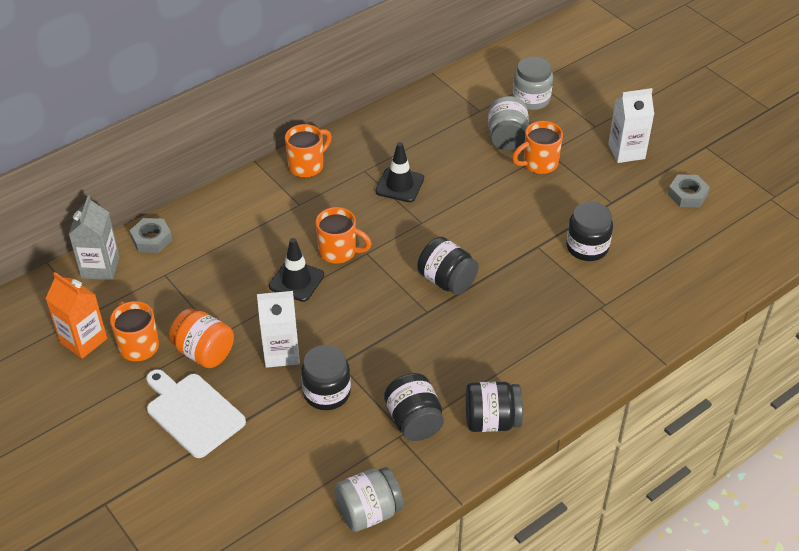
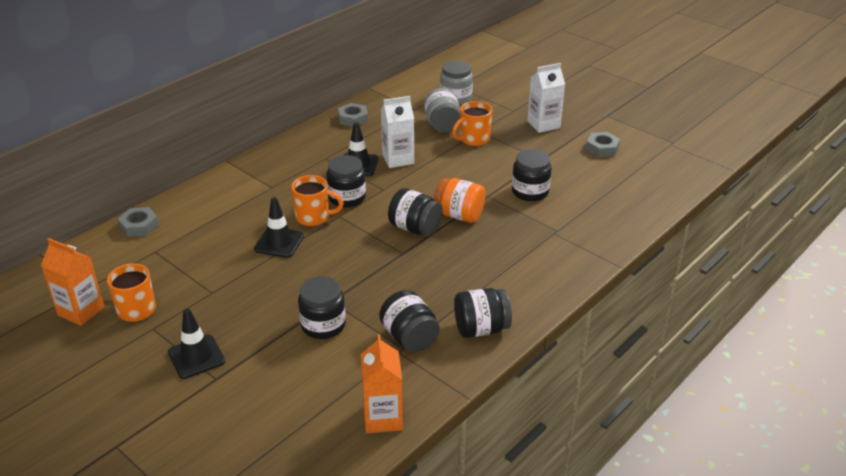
camera: 10 degrees left, 10 degrees down
grey carton [68,195,120,280] -> none
white cutting board [146,369,246,458] -> black traffic cone [168,308,225,379]
orange jar [169,308,234,368] -> orange jar moved to [434,178,486,223]
white carton [257,291,300,368] -> white carton moved to [381,96,414,168]
orange mug [285,124,332,177] -> none
grey jar [335,467,404,532] -> orange carton [361,334,403,433]
none -> black jar [326,155,366,208]
none -> grey nut [338,103,368,127]

